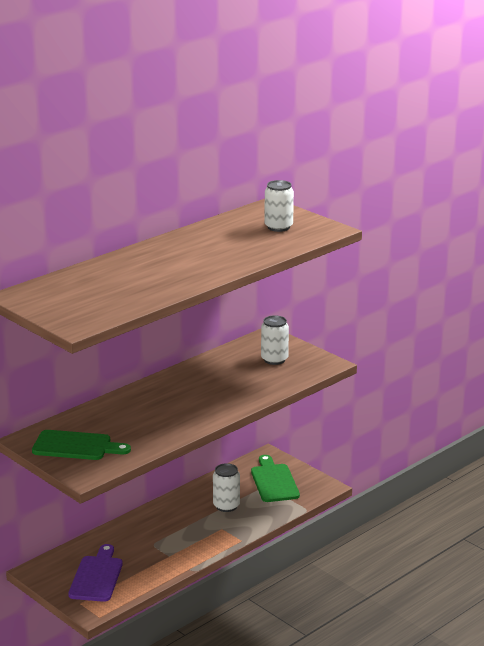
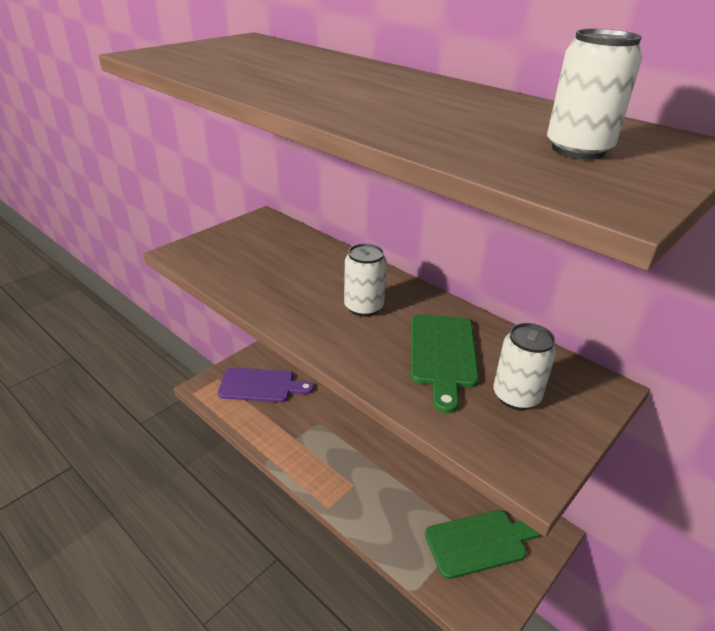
camera: 85 degrees right, 10 degrees up
green cutting board [32,430,131,460] -> green cutting board moved to [411,314,479,413]
white can [213,463,240,512] -> white can moved to [344,243,387,317]

